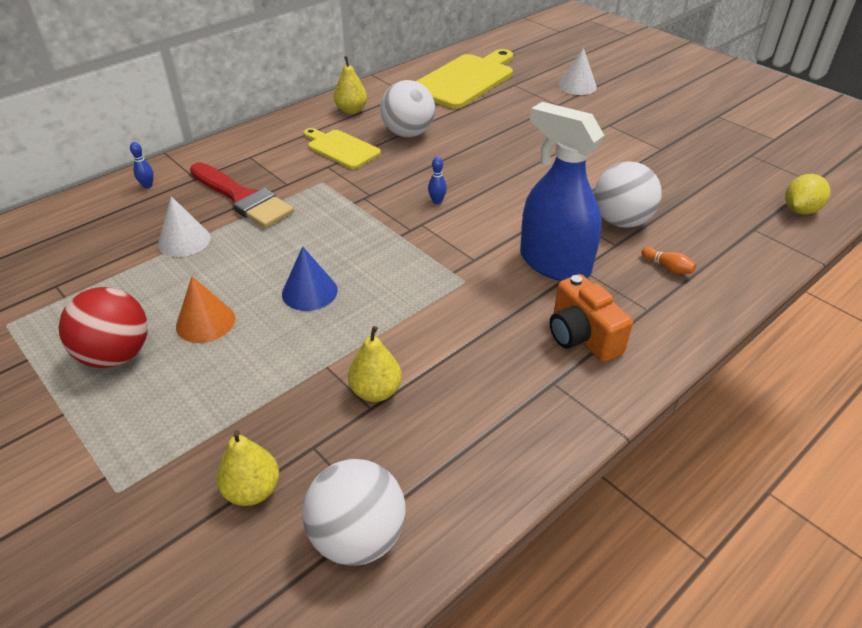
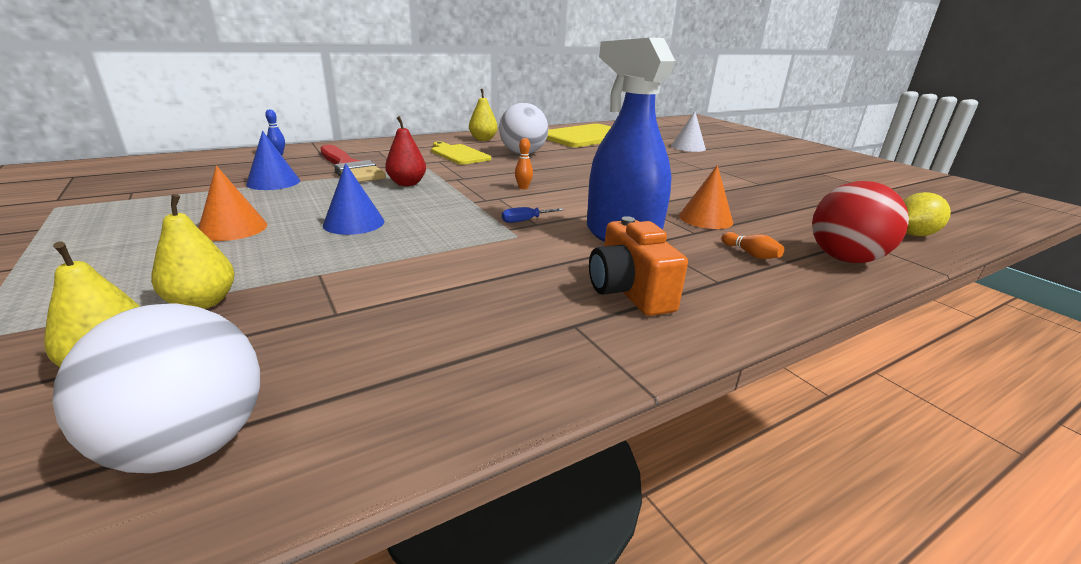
camera: 10 degrees right, 15 degrees down
red ball [59,287,148,368] -> red ball moved to [812,181,909,263]
white cone [158,196,211,257] -> blue cone [246,131,300,190]
yellow pear [348,326,402,402] -> yellow pear moved to [151,194,234,309]
blue bowling pin [428,157,447,204] -> orange bowling pin [515,138,533,189]
white ball [594,161,662,228] -> orange cone [679,165,733,229]
none -> red pear [385,116,426,186]
none -> blue screwdriver [502,207,564,223]

